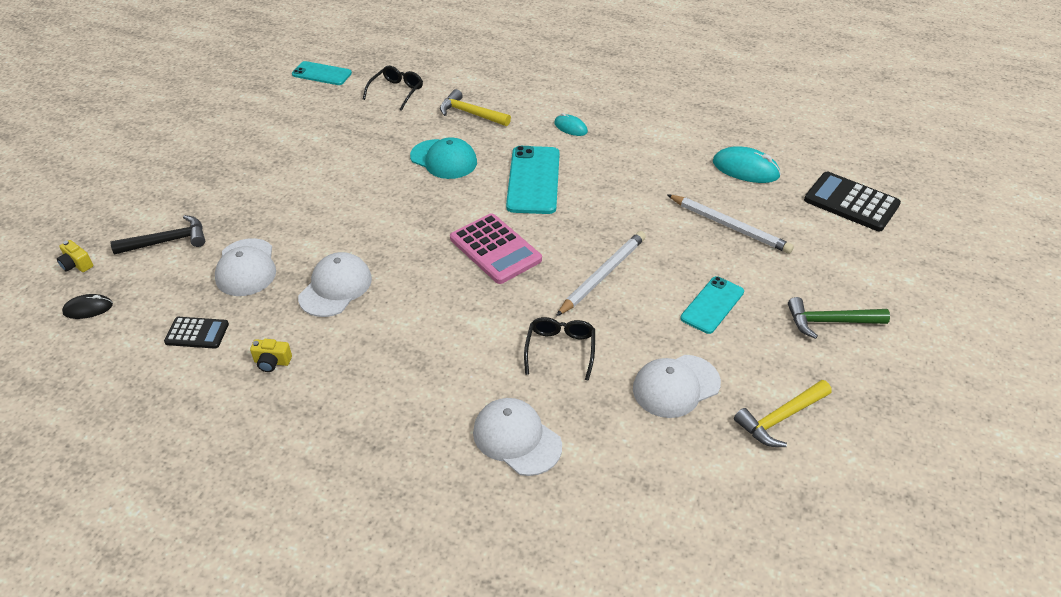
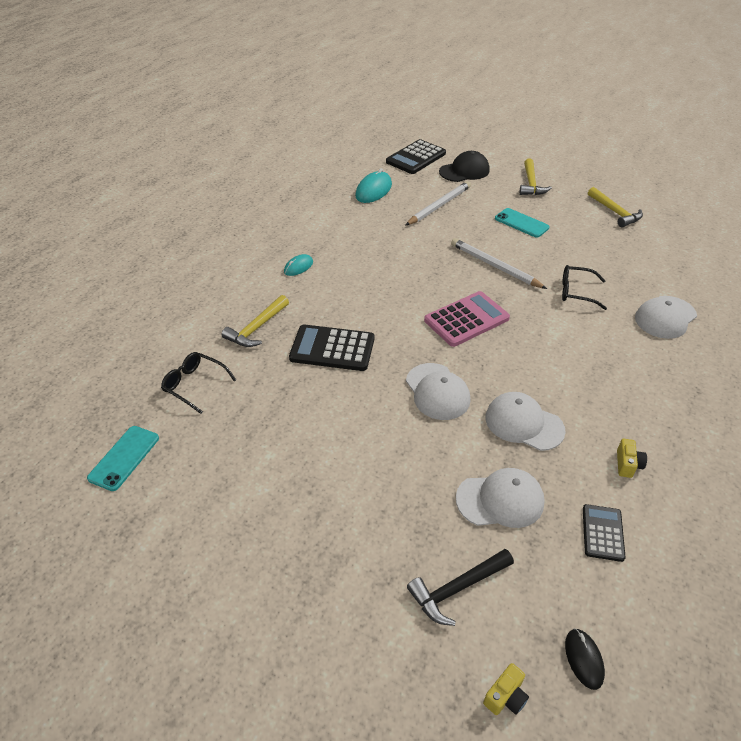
camera: 85 degrees left, 0 degrees up
black hammer [110,215,205,255] -> black hammer turned 105 degrees counterclockwise [407,549,514,626]
turquoise cap [410,137,477,179] -> black calculator [289,324,375,371]
turquoise phone [506,146,560,214] -> none
white cap [633,355,721,418] -> white cap moved to [406,363,470,420]
green hammer [788,297,890,339] -> yellow hammer [520,159,552,195]
none -> black cap [439,151,490,182]

